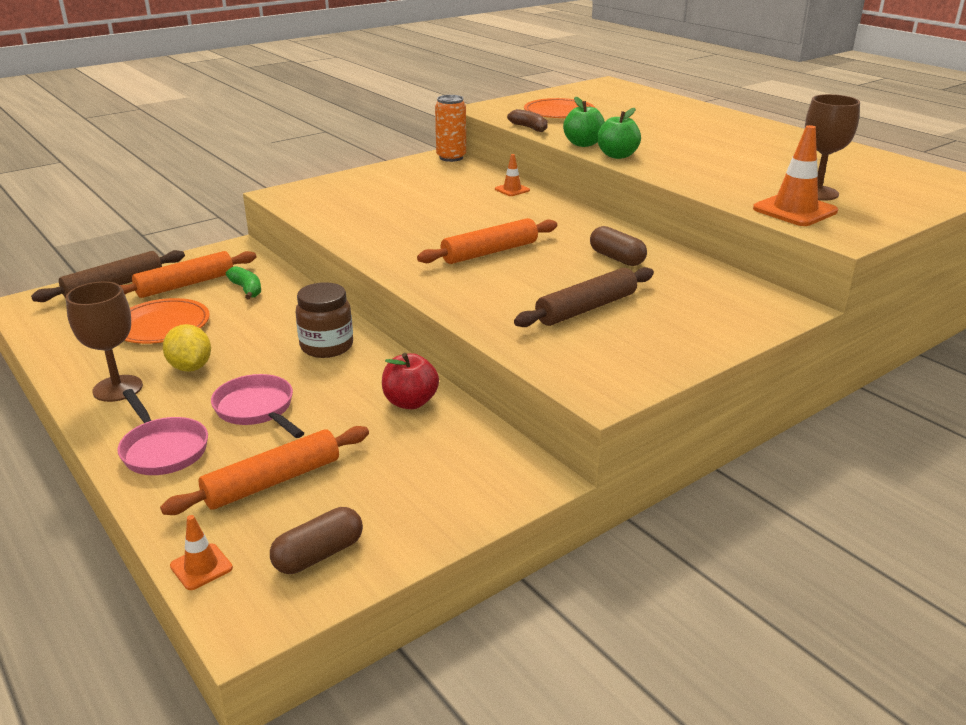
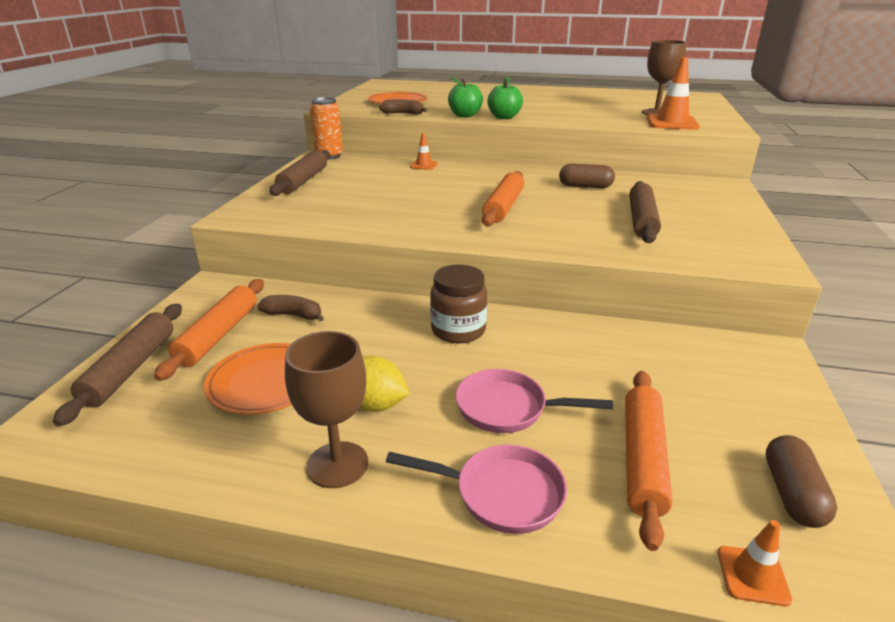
camera: 40 degrees left, 0 degrees up
green banana [226,266,261,300] -> brown banana [257,295,324,321]
red apple [382,353,439,409] -> none
none -> brown rolling pin [269,150,330,196]

